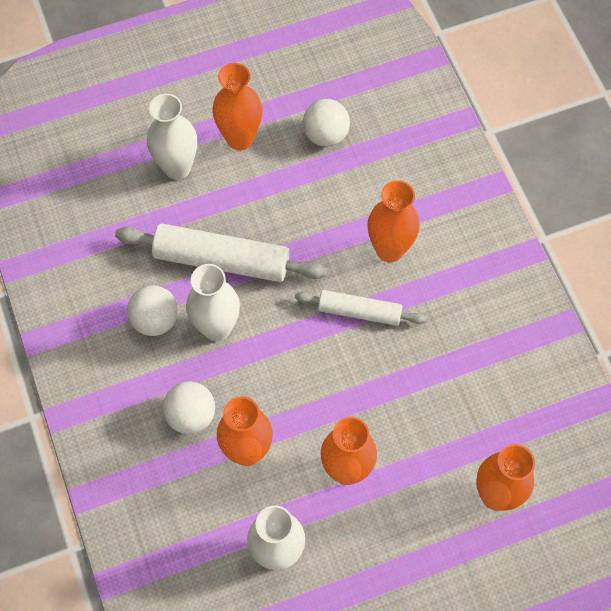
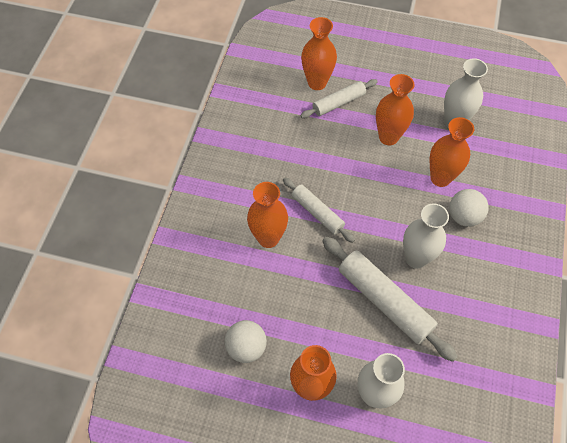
camera: 145 degrees left, 5 degrees down
white ball [127,285,178,336] -> none
none -> white rolling pin [300,79,378,118]

